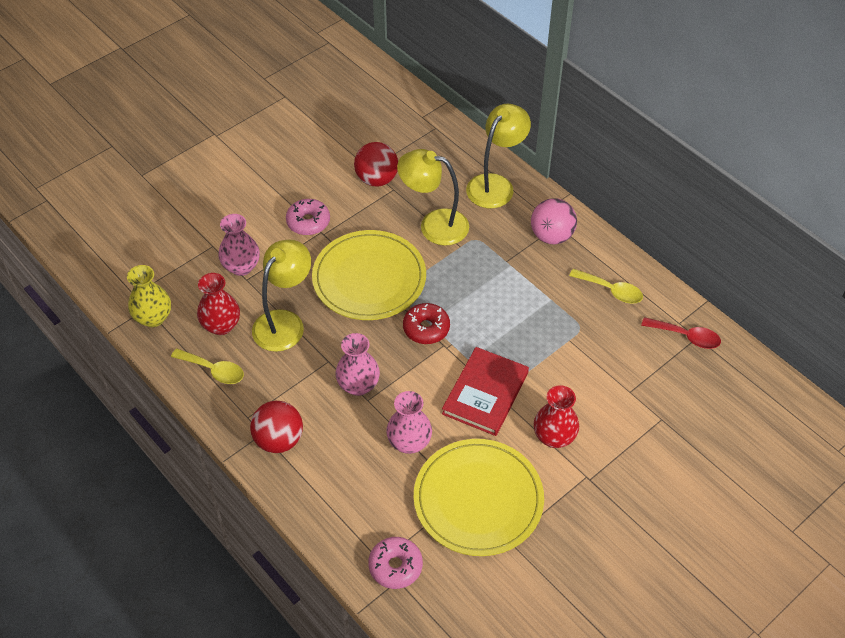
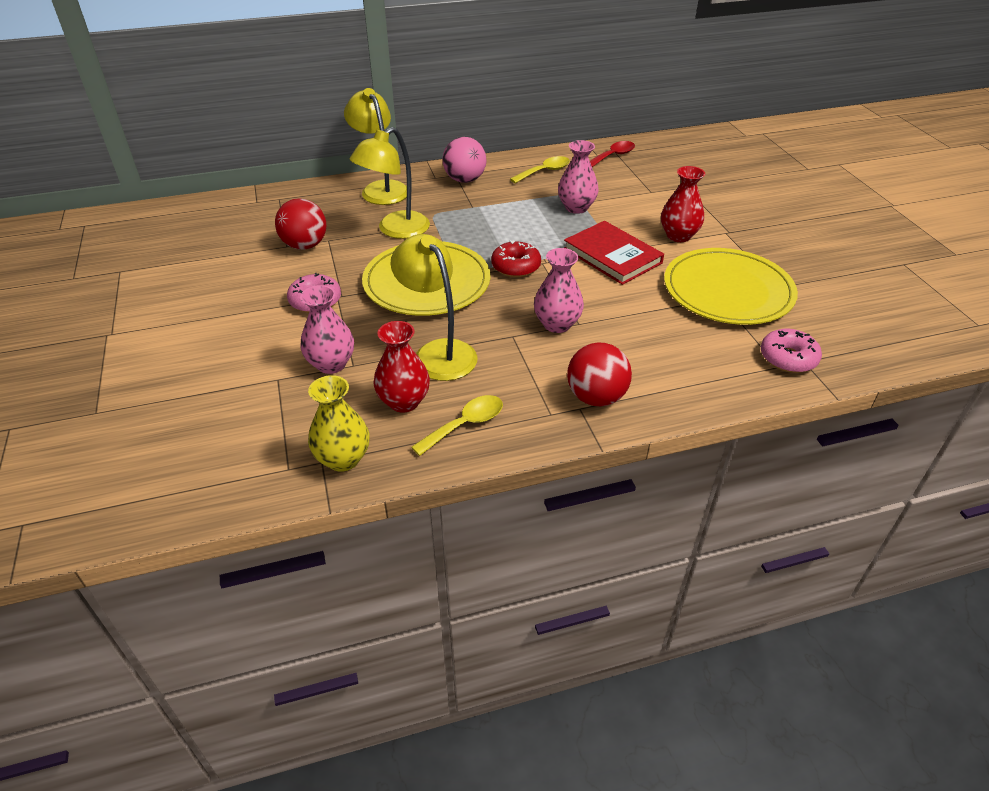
camera: 65 degrees left, 10 degrees down
pink vase [386,391,432,454] -> pink vase moved to [558,140,599,214]

